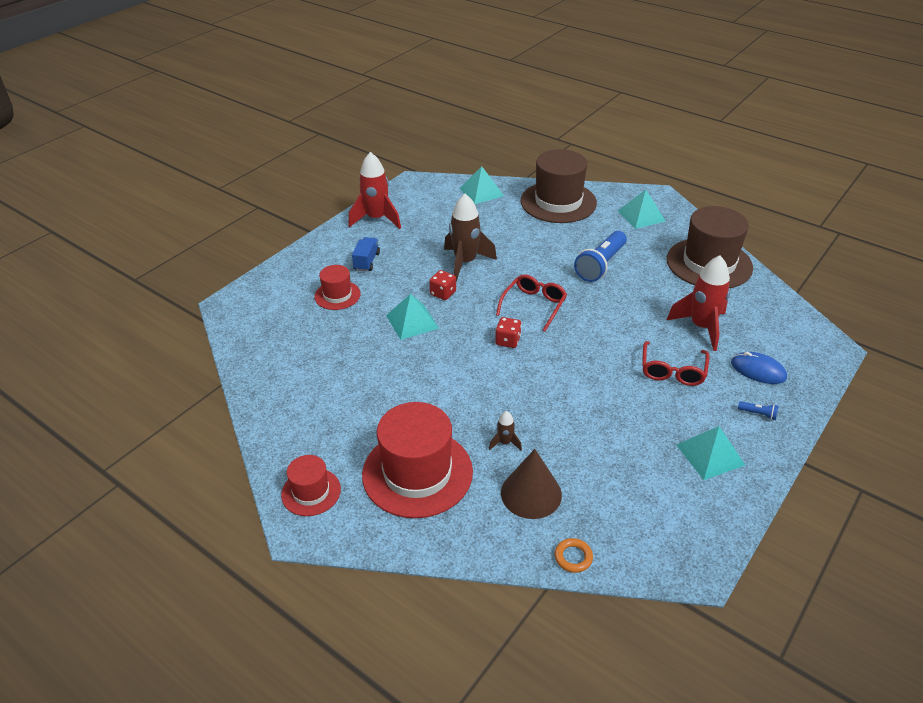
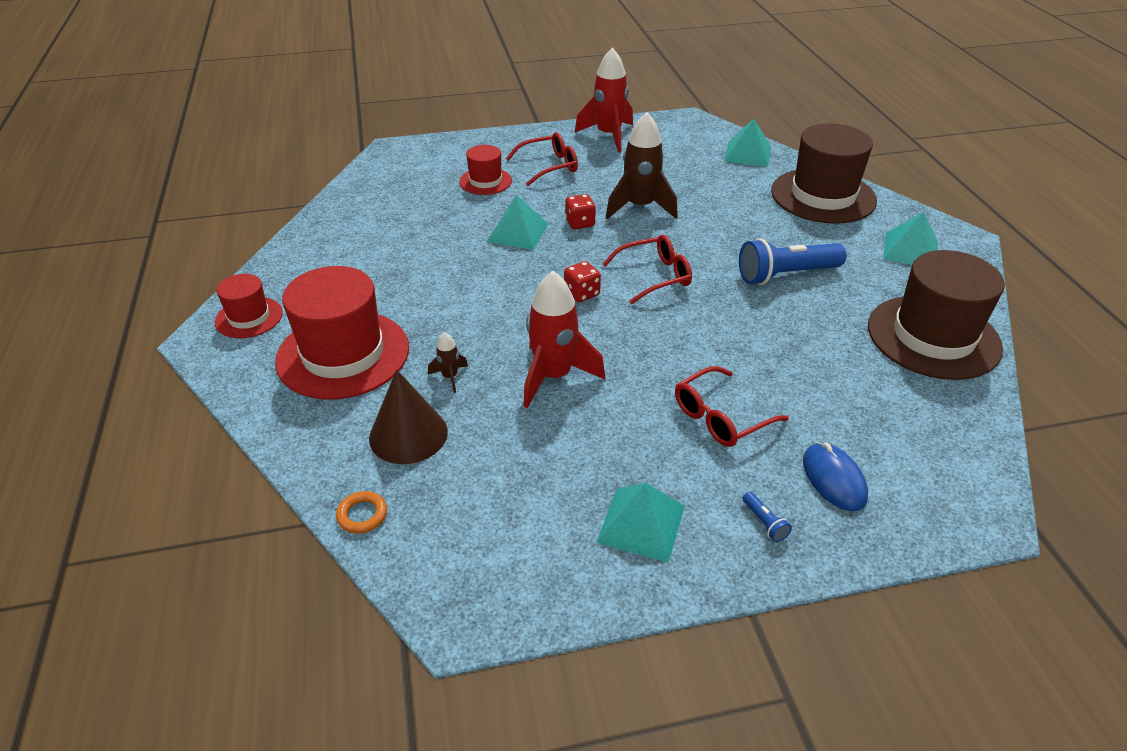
camera: 40 degrees right, 0 degrees up
blue truck [352,237,380,272] -> red glasses [506,132,578,186]
red rocket [667,255,730,351] -> red rocket moved to [523,271,605,408]

